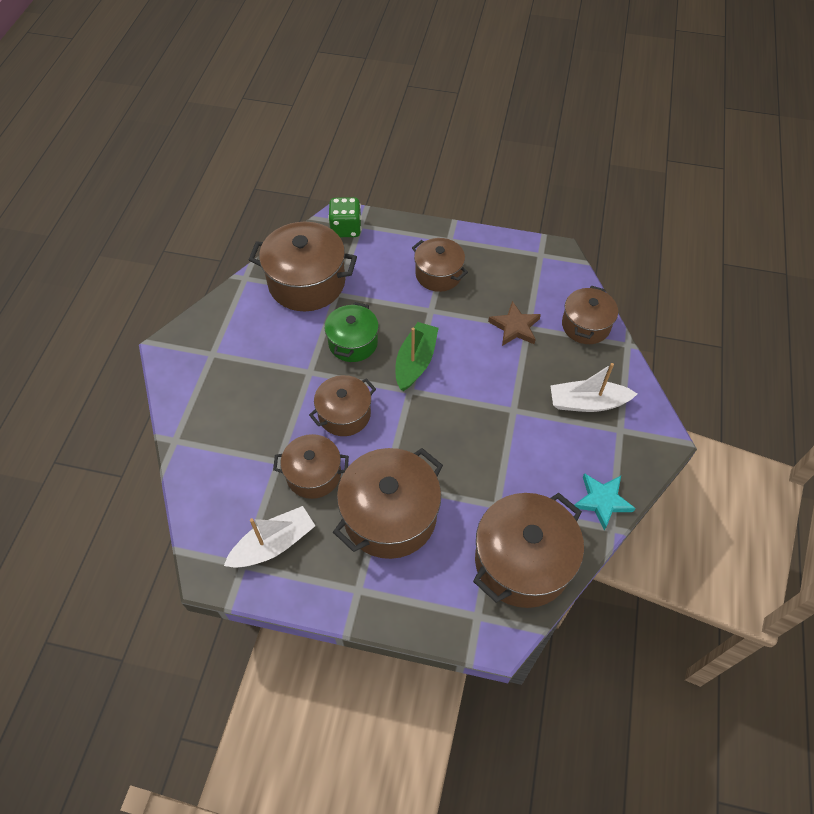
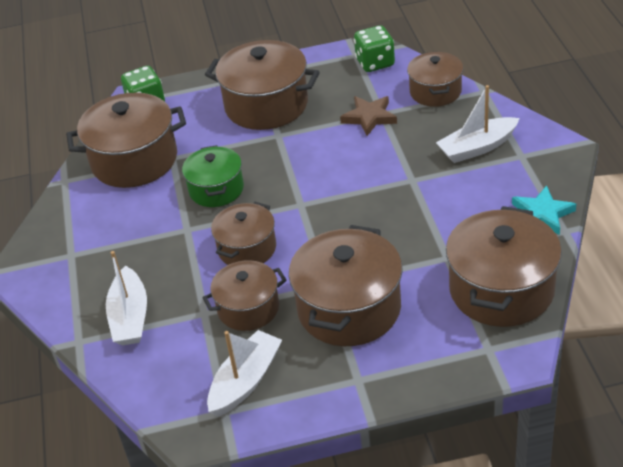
camera: 20 degrees left, 15 degrees down
green boat [396,322,439,391] -> none
brown pot [412,238,468,292] -> brown pot [205,40,320,130], size x1.64
none -> white boat [106,251,147,346]
none -> green dice [354,25,395,72]

